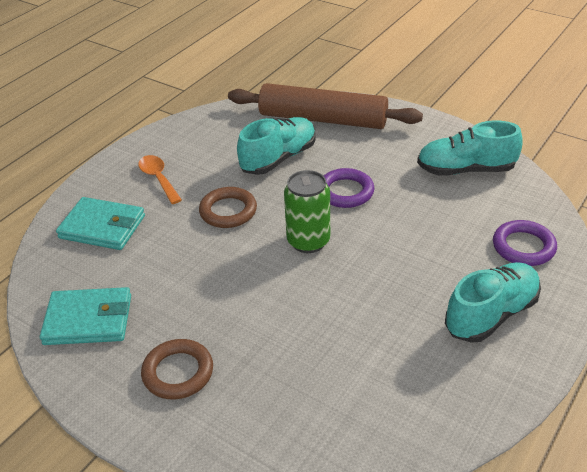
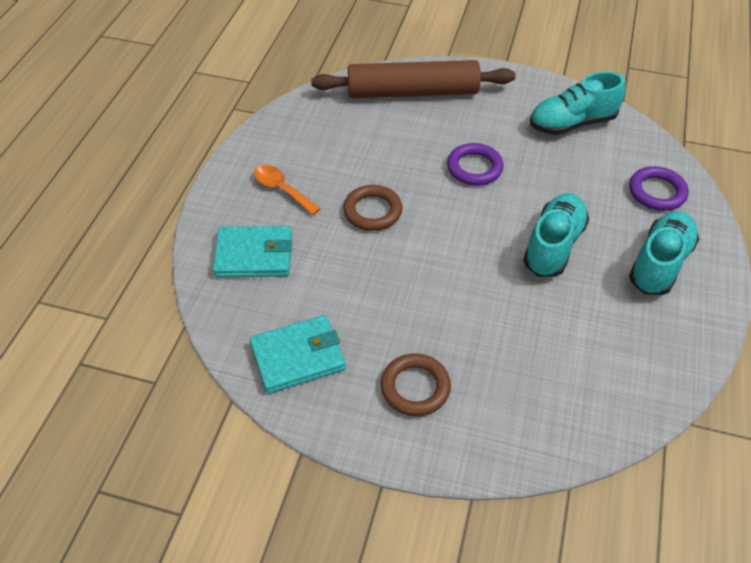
camera: 20 degrees left, 10 degrees up
turquoise shoe [237,117,316,175] -> turquoise shoe moved to [523,193,589,277]
green can [284,170,330,253] -> none

